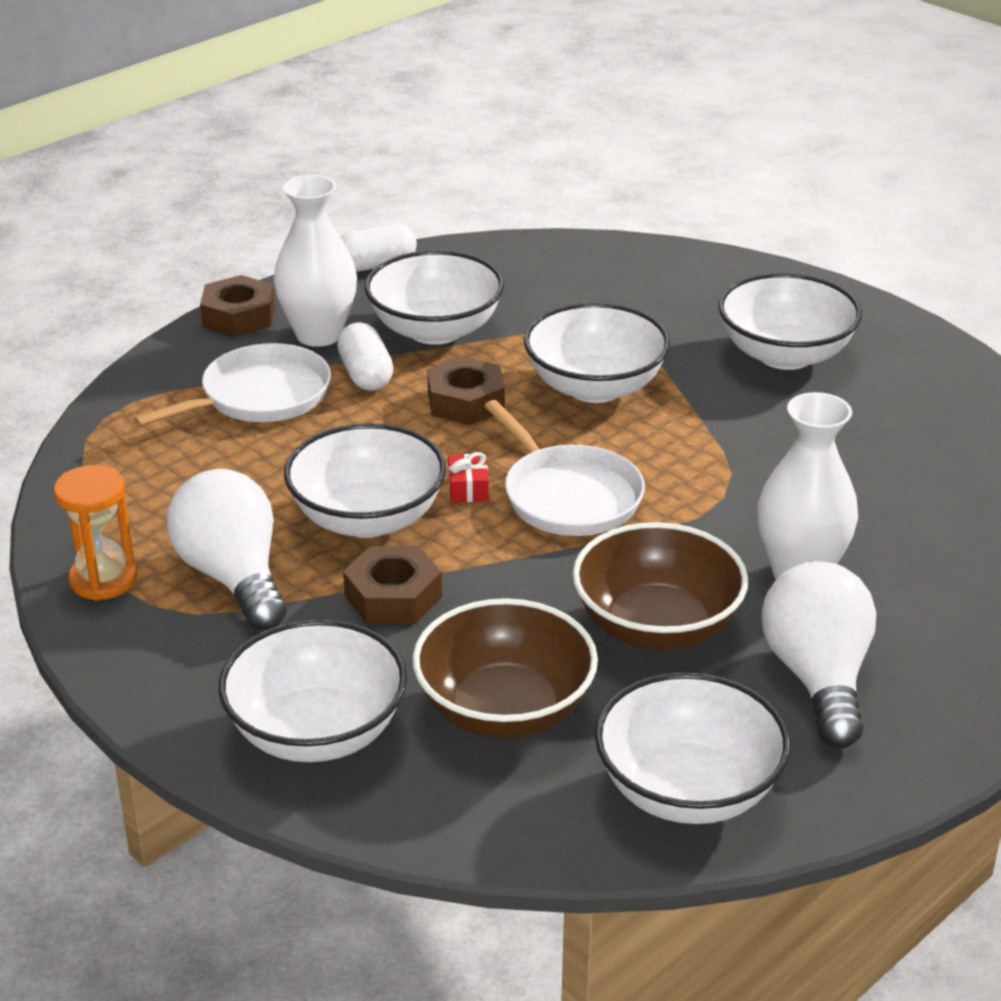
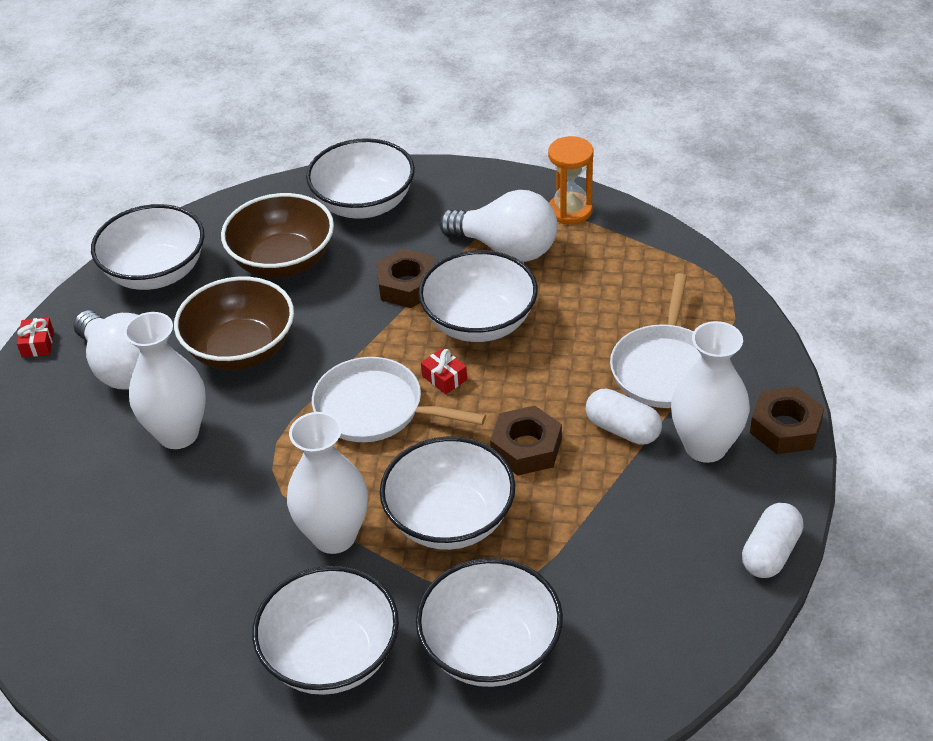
camera: 145 degrees right, 10 degrees up
white bowl [365,250,504,345] -> white bowl moved to [416,558,563,687]
none -> red gift [17,318,54,357]
none -> white vase [287,412,368,554]

